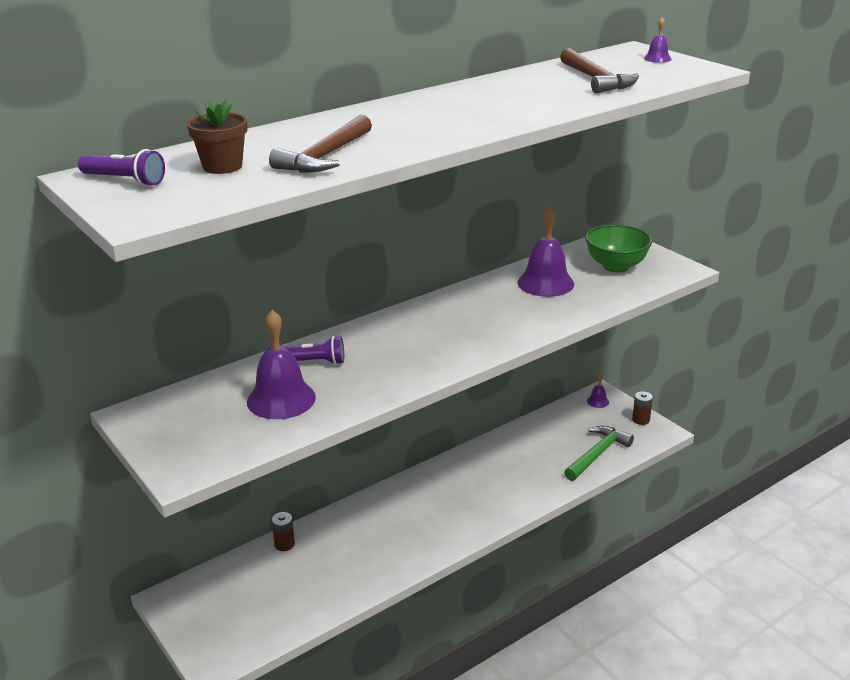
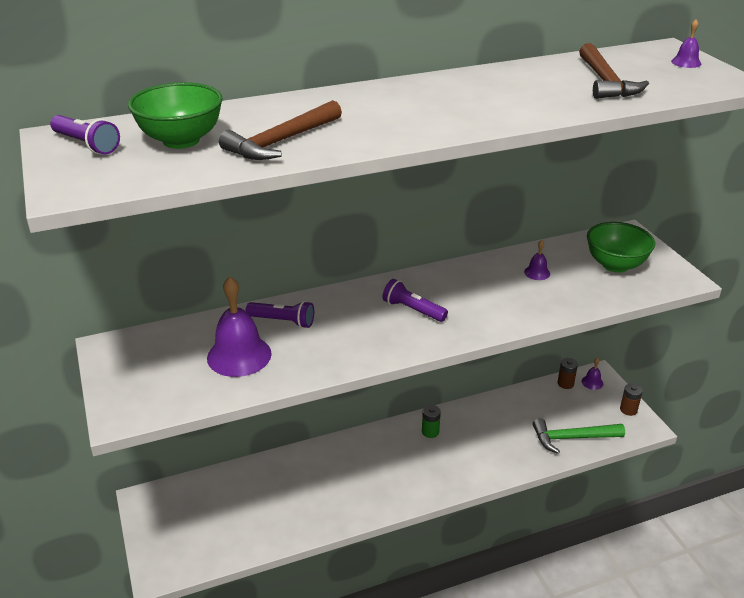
camera: 15 degrees right, 5 degrees up
brown flower pot [187,100,247,174] -> green bowl [128,82,223,149]
brown battery [271,512,295,551] -> brown battery moved to [557,358,578,389]
purple bell [517,205,574,297] -> purple bell [524,240,550,280], size x0.46
green hammer [564,426,634,481] -> green hammer turned 150 degrees counterclockwise [532,418,625,454]
none -> purple flashlight [383,279,448,322]
none -> green battery [422,405,441,438]

